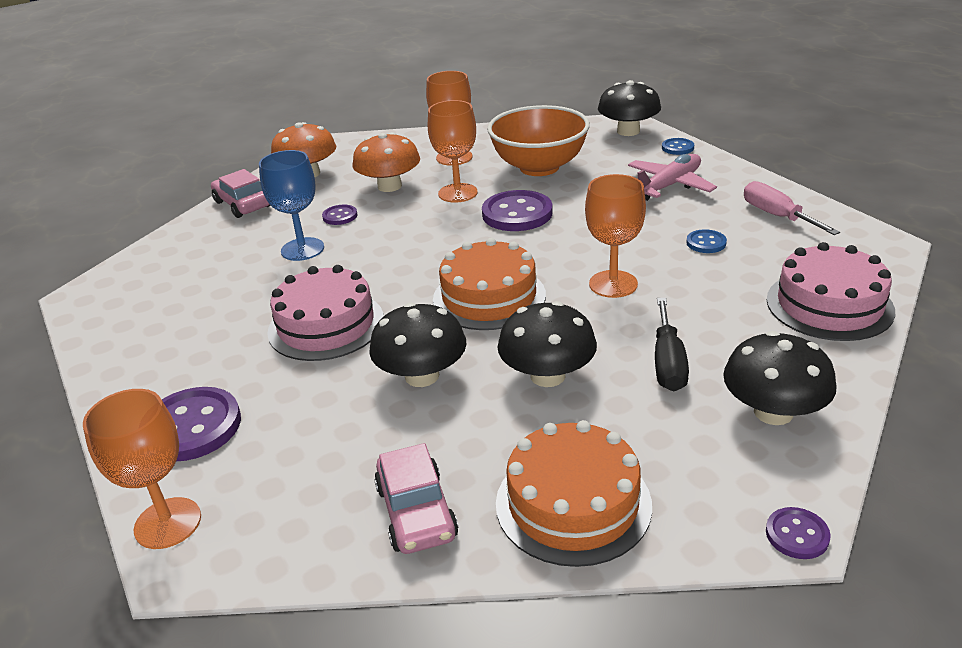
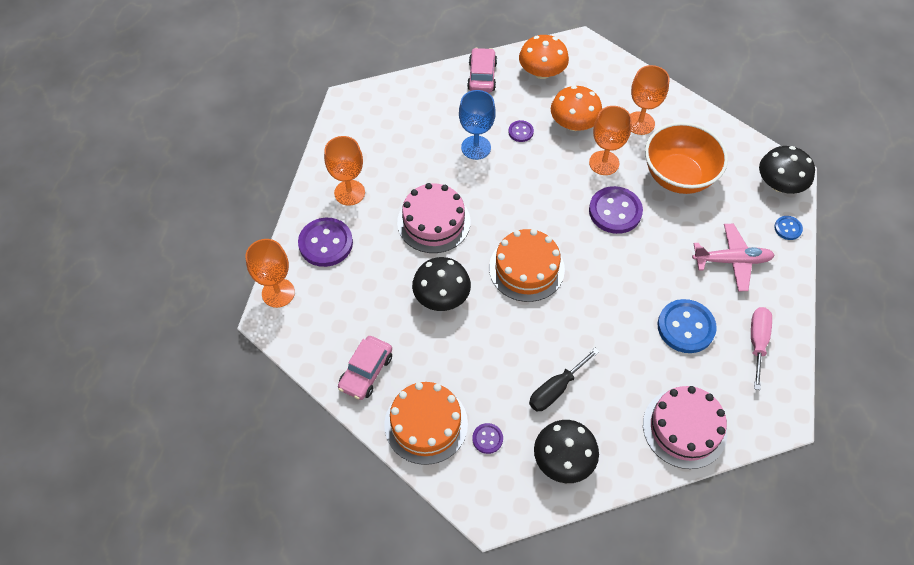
camera: 40 degrees right, 25 degrees up
black mushroom [498,301,597,387] -> none
orange goblet [585,174,646,298] -> orange goblet moved to [324,136,365,206]
blue button [686,229,727,253] -> blue button [658,299,717,353], size x1.98
purple button [766,507,831,559] -> purple button moved to [472,423,503,454]

